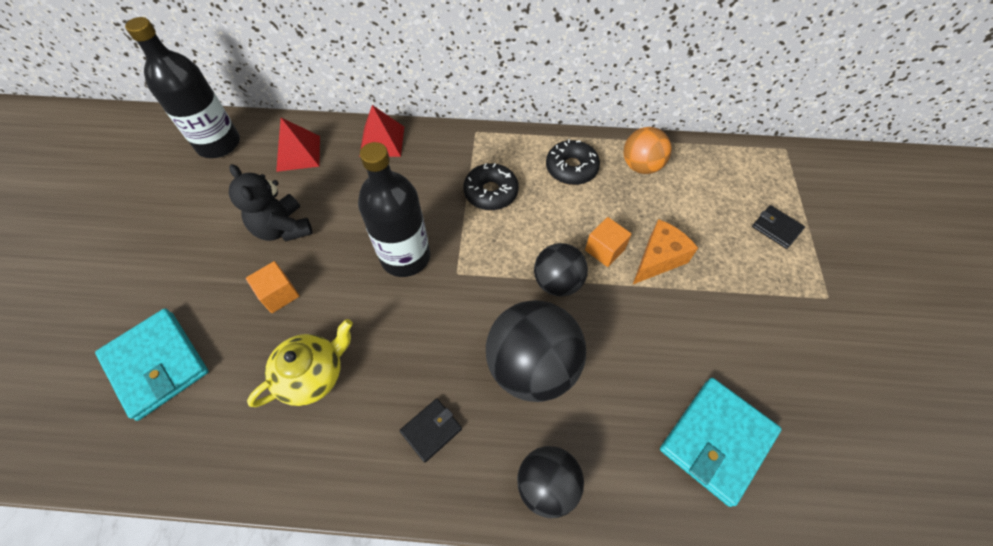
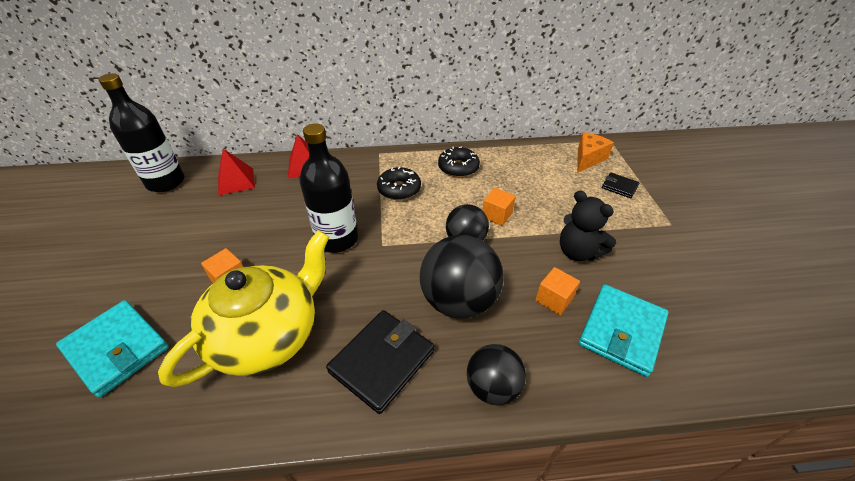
camera: 10 degrees left, 15 degrees down
black teddy bear [229,164,313,242] -> black teddy bear moved to [560,190,616,261]
yellow teapot [247,319,353,407] -> yellow teapot [158,230,329,387], size x1.76
black wallet [399,398,462,463] -> black wallet [326,310,434,414], size x1.94
orange ball [624,127,672,174] -> none
orange cheese [633,219,698,284] -> orange cheese moved to [577,132,614,173]
none -> orange cube [535,267,580,315]

